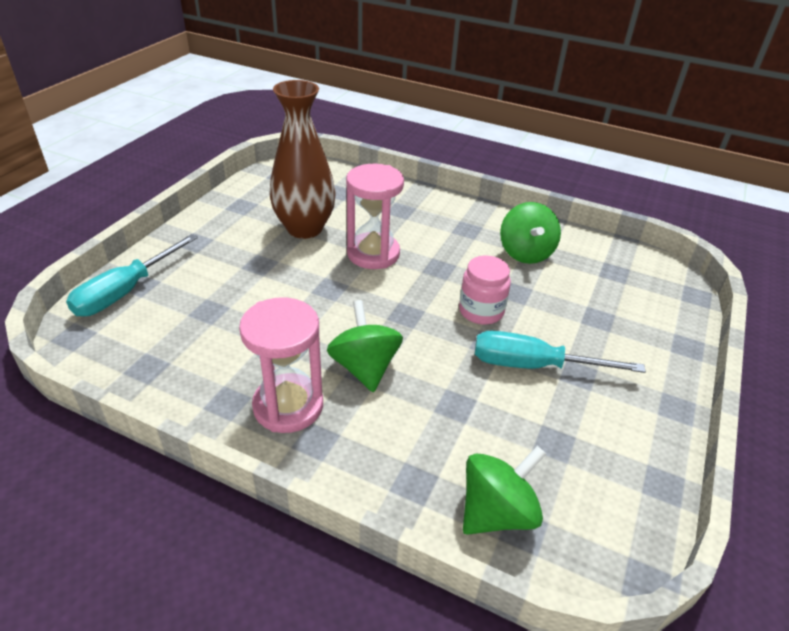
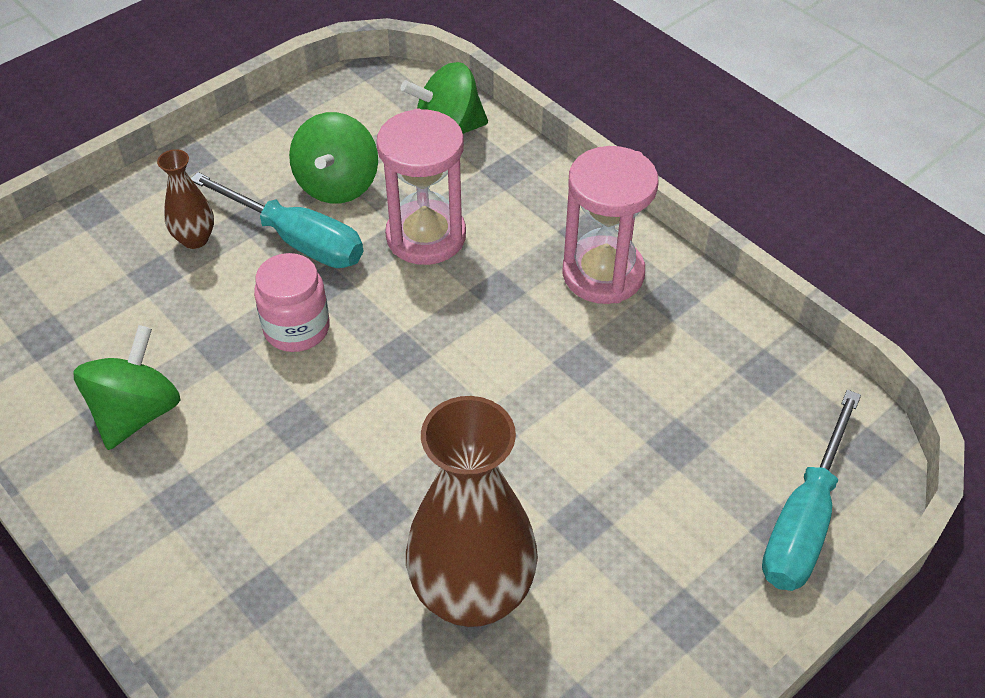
camera: 155 degrees left, 10 degrees up
turquoise screwdriver [66,234,198,317] -> turquoise screwdriver turned 150 degrees clockwise [762,390,861,591]
green spinning top [327,300,403,392] -> green spinning top moved to [289,112,378,204]
pink hourglass [346,164,404,269] -> pink hourglass moved to [376,108,466,265]
none -> brown vase [157,149,214,249]

